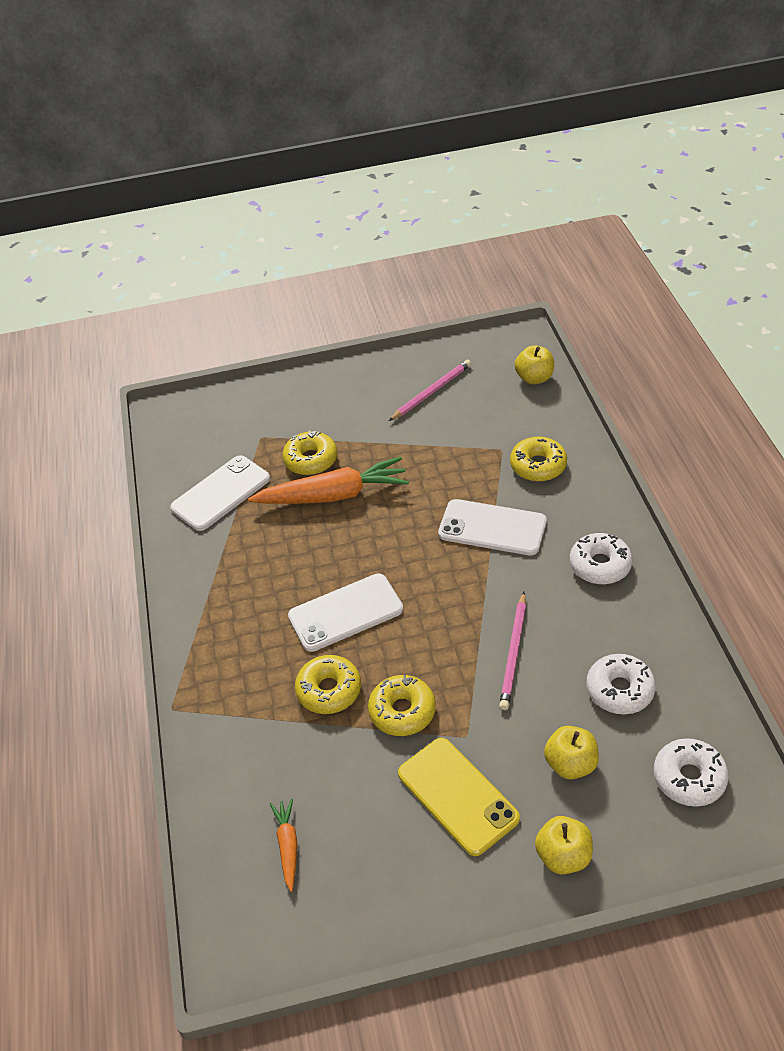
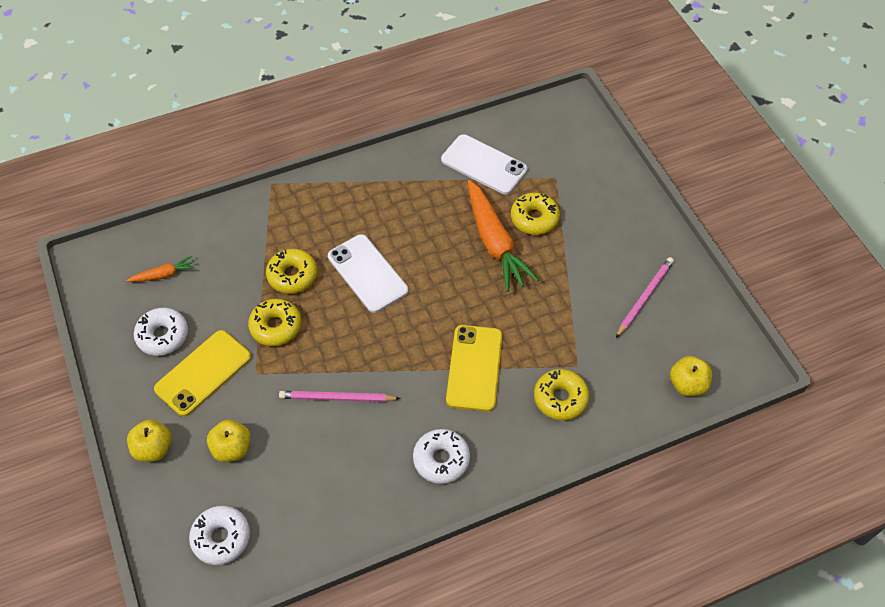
camera: 75 degrees right, 10 degrees up
pink pencil [389,360,471,421] -> pink pencil turned 90 degrees counterclockwise [616,257,674,338]
white phone [438,499,547,556] -> yellow phone [446,325,502,411]
white donut [586,654,656,715] -> white donut moved to [134,308,188,356]

